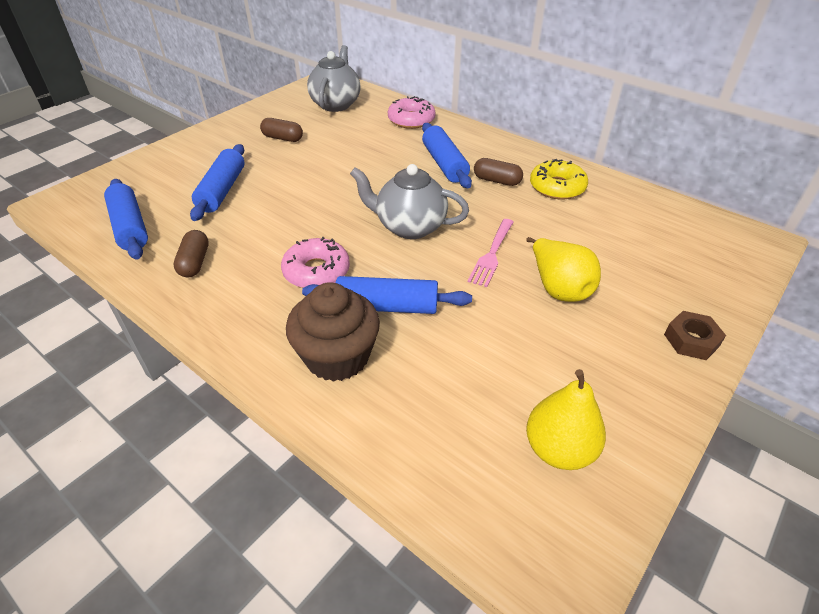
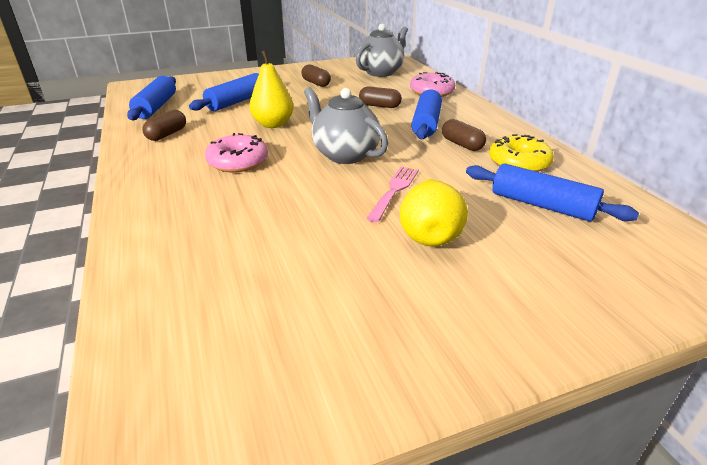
camera: 30 degrees right, 10 degrees down
brown cupcake [286,282,380,382] -> none
blue rolling pin [302,276,472,314] -> blue rolling pin moved to [466,163,639,222]
pink fork [468,219,514,287] -> pink fork turned 150 degrees clockwise [366,166,419,222]
yellow pear [526,369,606,470] -> yellow pear moved to [249,50,294,128]
brown nut [664,311,726,360] -> none
none -> brown capsule [359,87,402,108]

